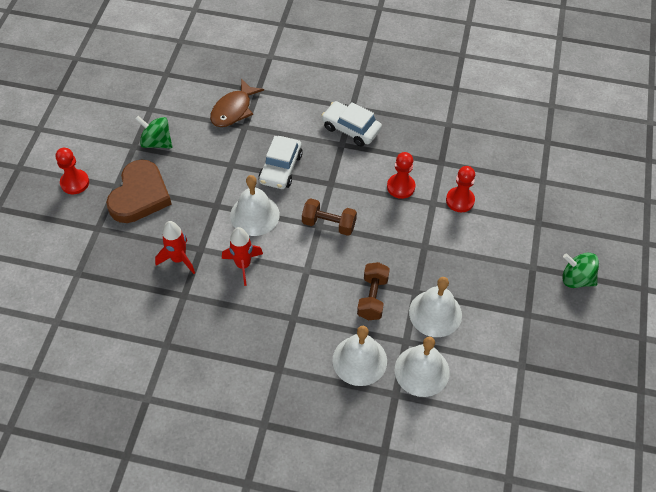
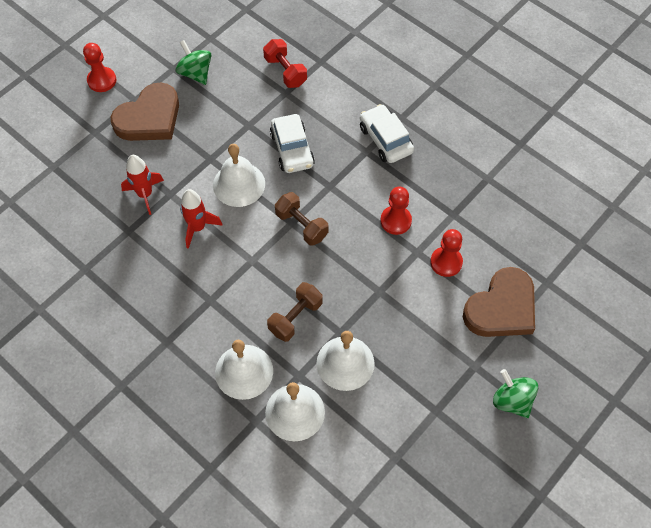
camera: 30 degrees right, 5 degrees up
brown fish [210,78,264,127] -> red dumbbell [263,39,307,88]
white car [258,136,303,189] -> white car turned 60 degrees counterclockwise [270,114,315,173]
none -> brown heart [463,267,535,337]

